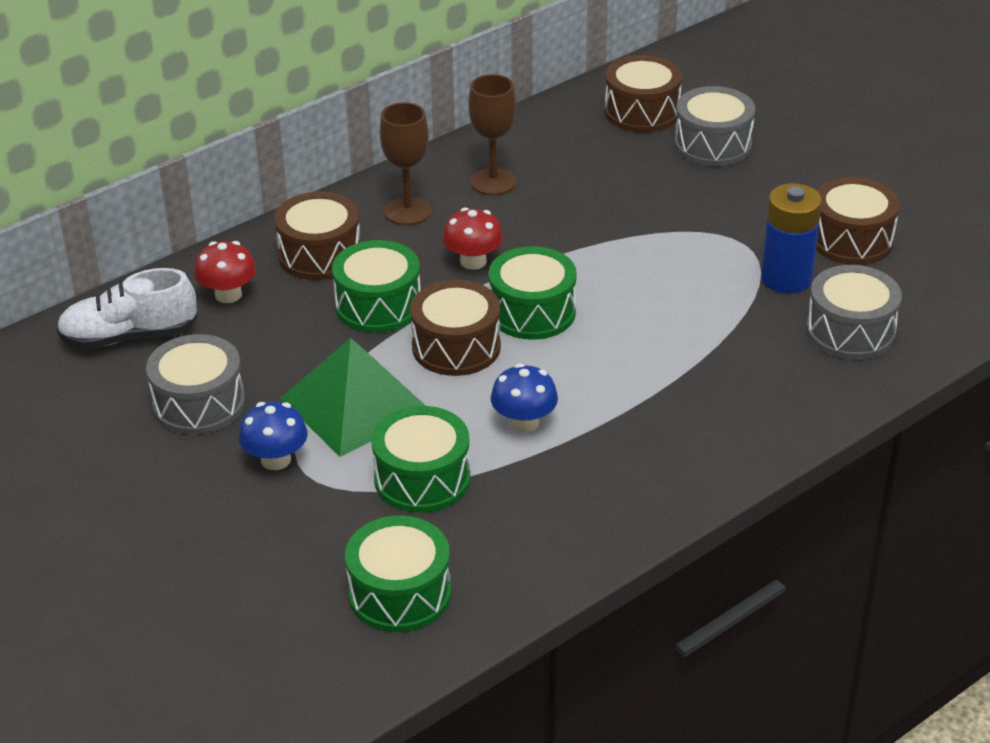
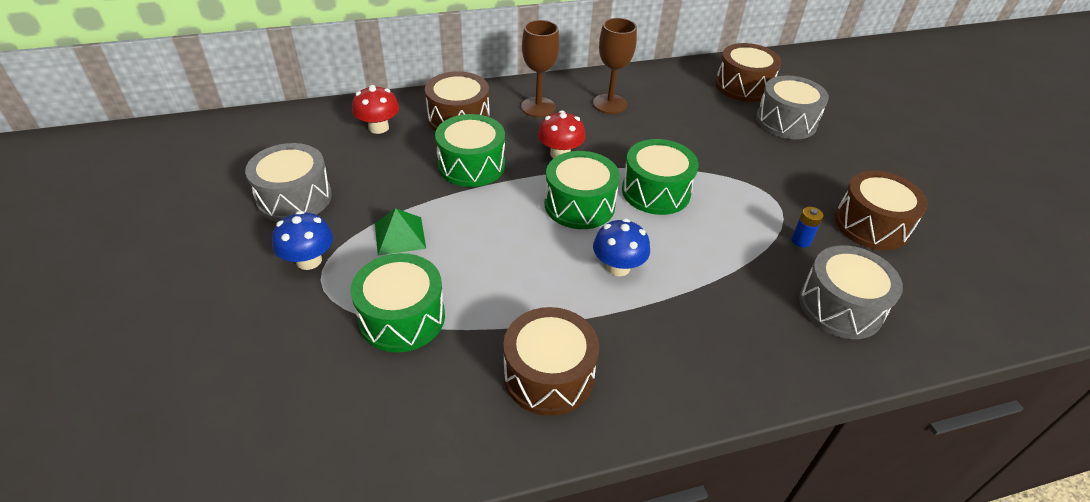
camera: 20 degrees right, 5 degrees up
white shoe [56,268,197,349] -> none
green pyramid [281,338,426,457] -> green pyramid [375,208,426,255], size x0.52
green drum [345,515,451,632] -> green drum moved to [622,139,699,215]
brown drum [410,280,501,376] -> brown drum moved to [503,307,599,416]
blue mushroom [491,364,558,433] -> blue mushroom moved to [593,219,650,276]
blue battery [761,183,822,293] -> blue battery [791,207,823,248], size x0.44

